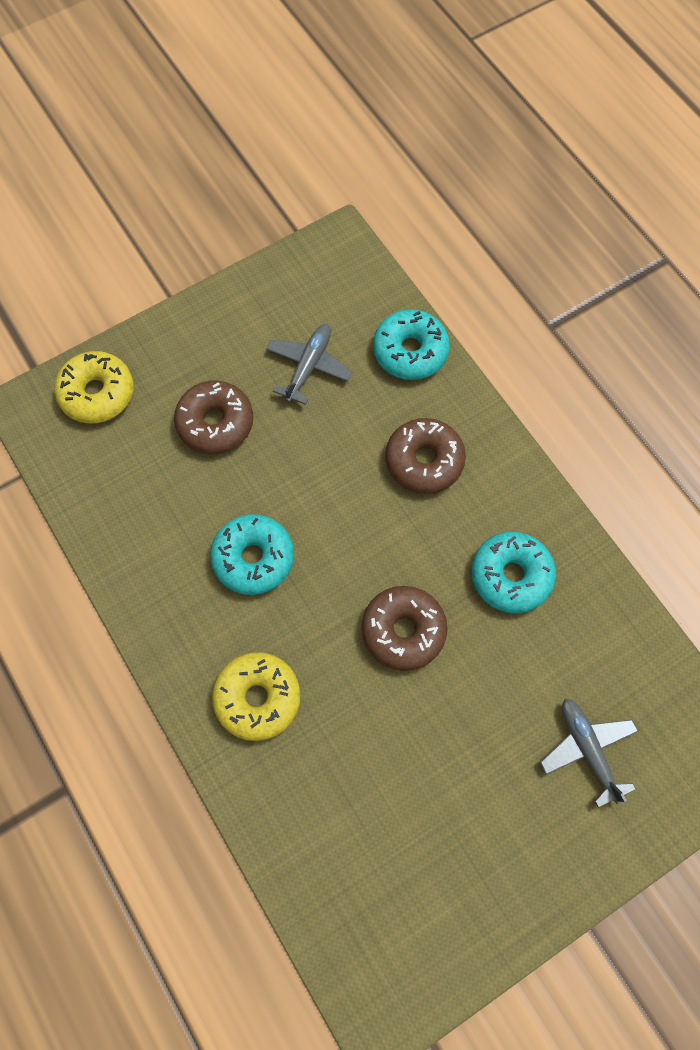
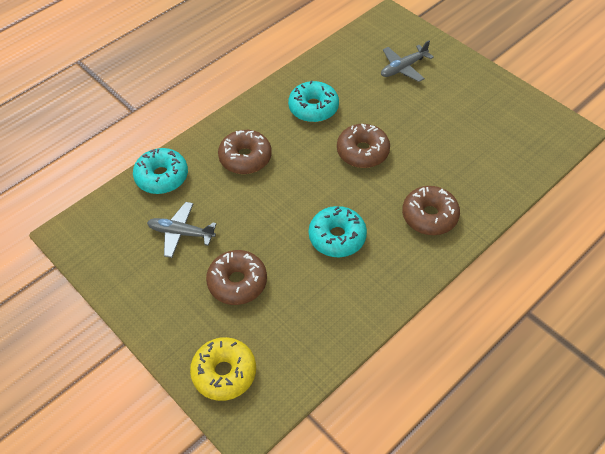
camera: 100 degrees left, 15 degrees down
yellow donut [212,652,300,741] -> brown donut [402,186,460,235]

